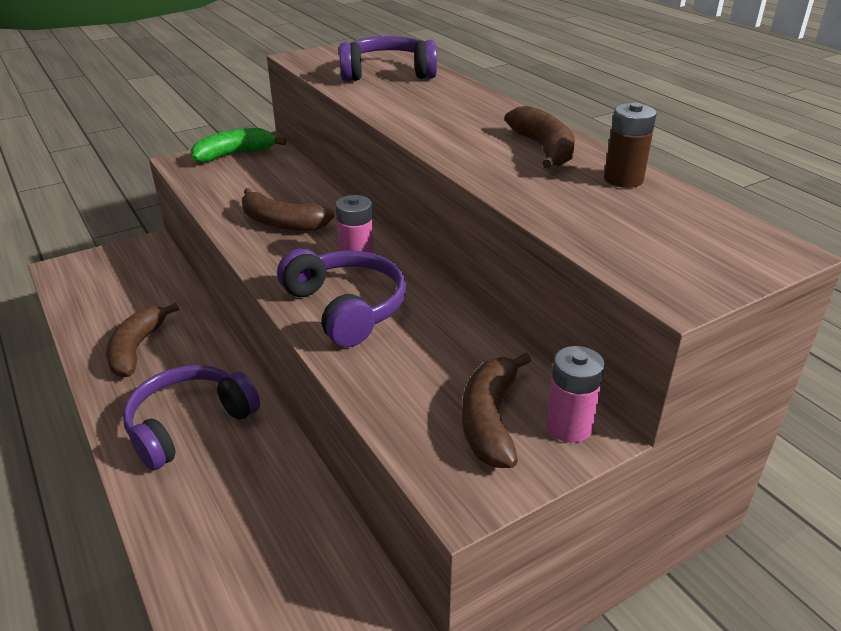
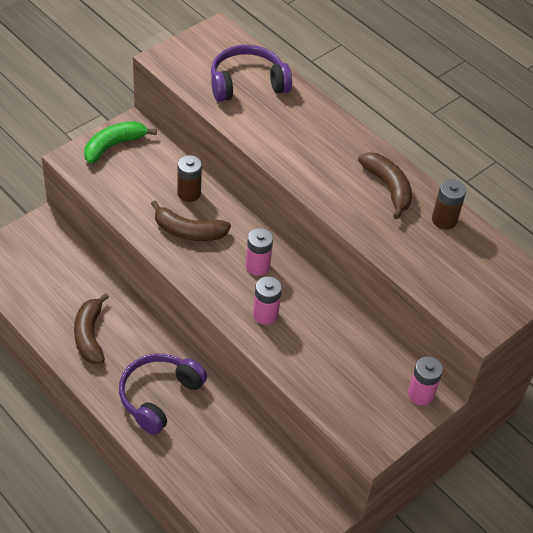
camera: 15 degrees left, 15 degrees up
purple headphones [277,248,406,347] -> pink battery [253,276,282,325]
brown banana [462,353,531,468] -> none
none -> brown battery [177,155,202,202]

